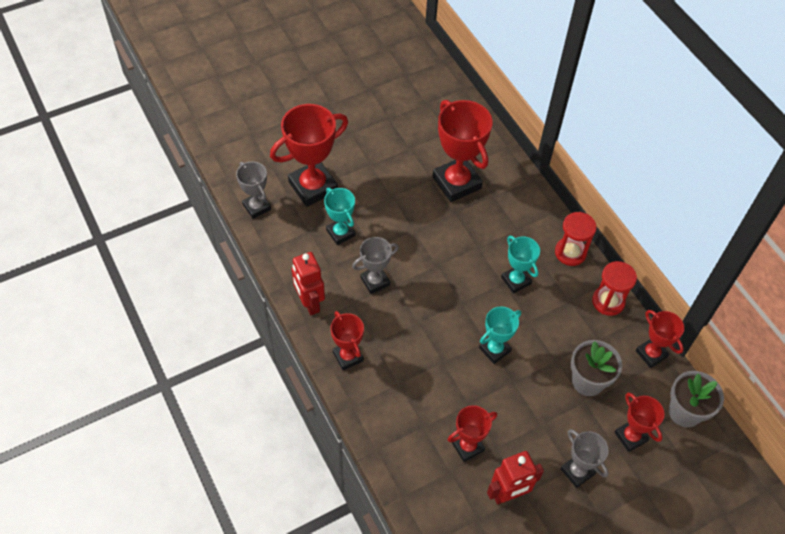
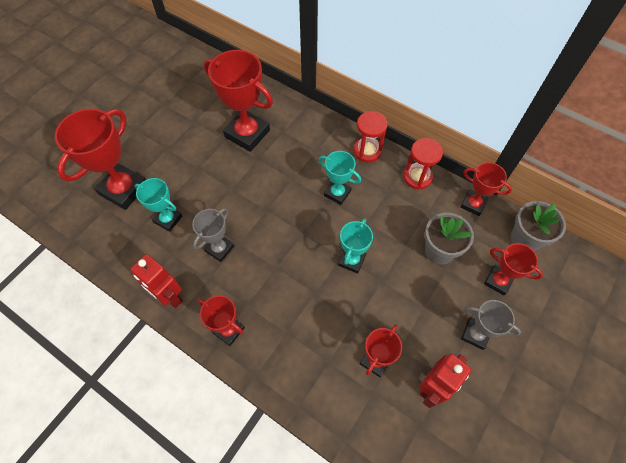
camera: 25 degrees left, 5 degrees up
grey trophy [236,161,271,219] -> none

